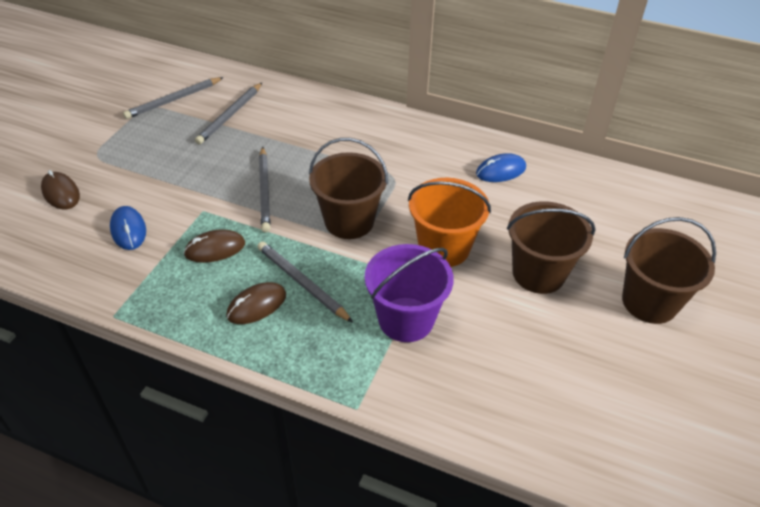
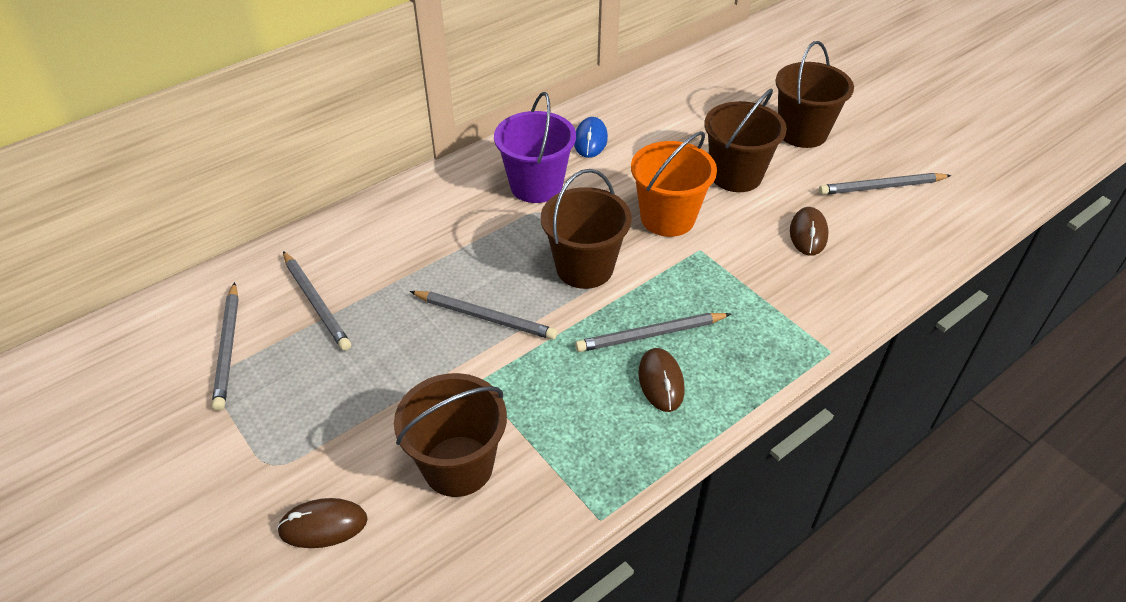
camera: 60 degrees left, 0 degrees up
blue mouse [110,206,146,250] -> brown bucket [394,373,507,497]
brown mouse [184,229,245,263] -> brown mouse moved to [790,207,829,256]
purple bucket [365,244,454,342] -> purple bucket moved to [494,92,576,203]
none -> grey pencil [819,173,952,195]

